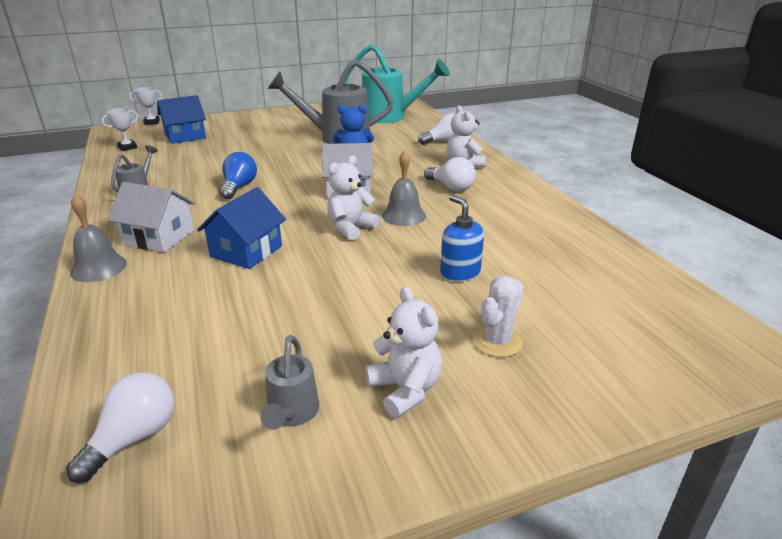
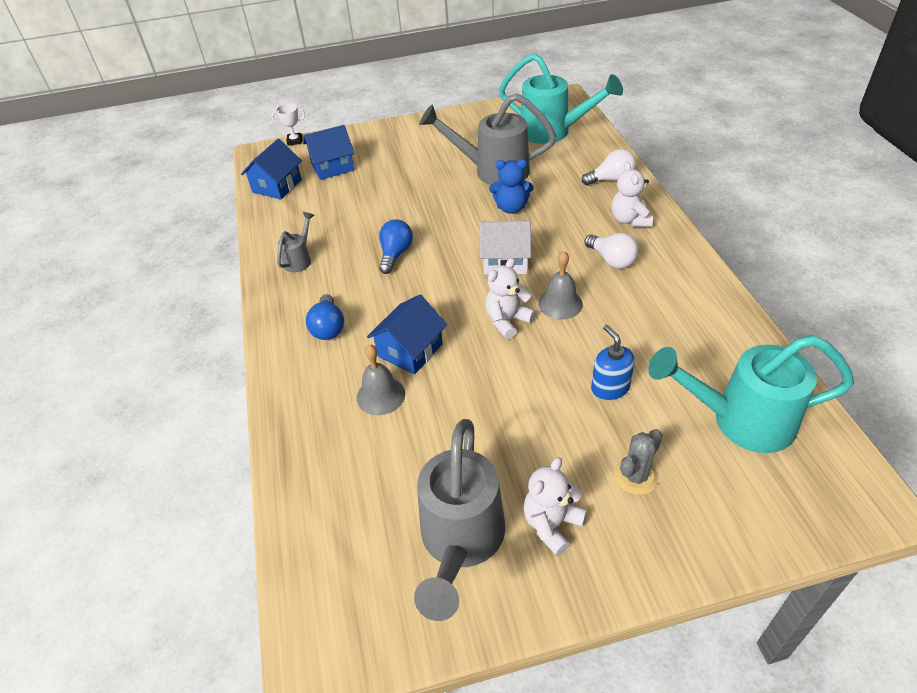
camera: 10 degrees right, 15 degrees up
white light bulb [66,372,174,483] -> none
grey bell [70,194,127,282] -> grey bell moved to [357,344,405,415]
white trophy [101,108,139,151] -> blue house [241,139,302,199]
white house [108,182,195,252] -> blue light bulb [306,294,344,340]
grey watering can [260,335,319,430] -> grey watering can [414,419,505,621], size x2.12
white teddy bear [365,287,442,418] -> white teddy bear turned 120 degrees counterclockwise [523,457,587,556]
white cactus [473,276,524,357] -> grey cactus [614,429,663,495]
none -> turquoise watering can [648,335,854,453]

